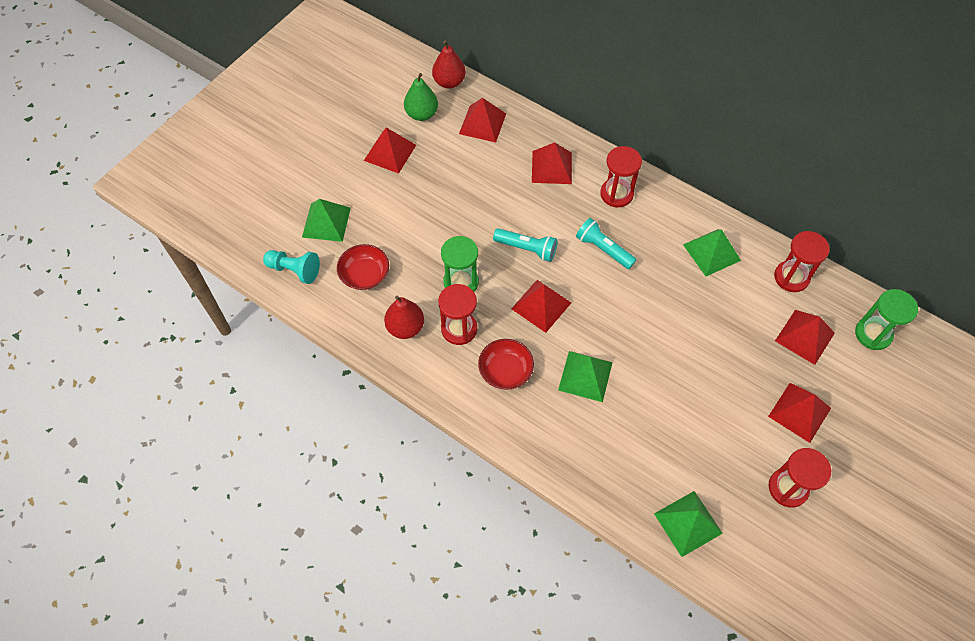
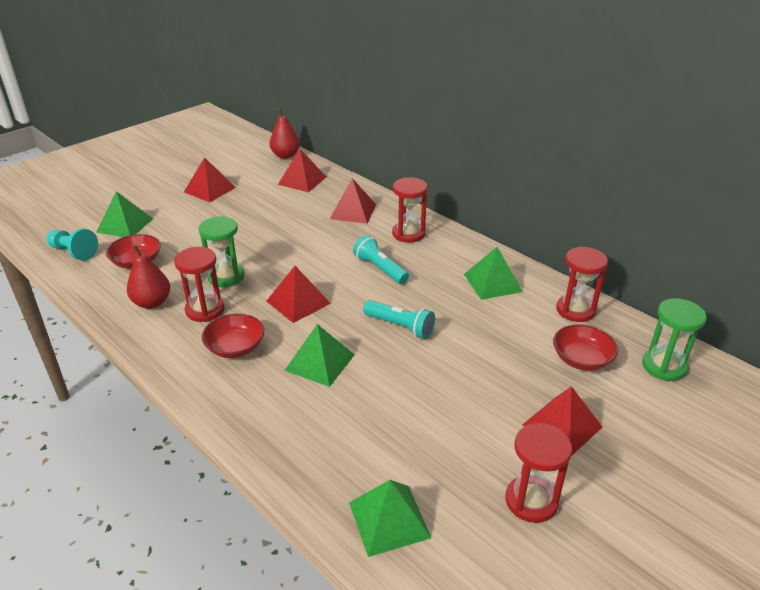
camera: 10 degrees right, 25 degrees down
green pear [404,73,438,121] -> none
turquoise flashlight [493,228,558,262] -> turquoise flashlight moved to [363,300,435,339]
red pyramid [775,310,835,365] -> red bowl [553,324,618,371]

